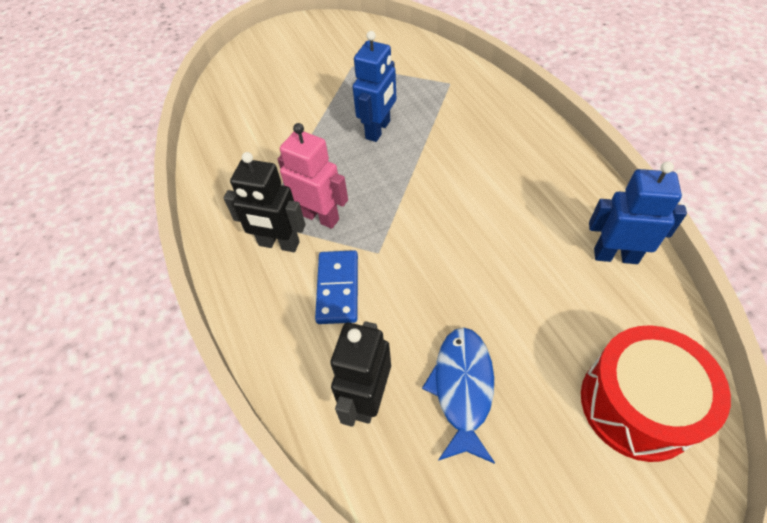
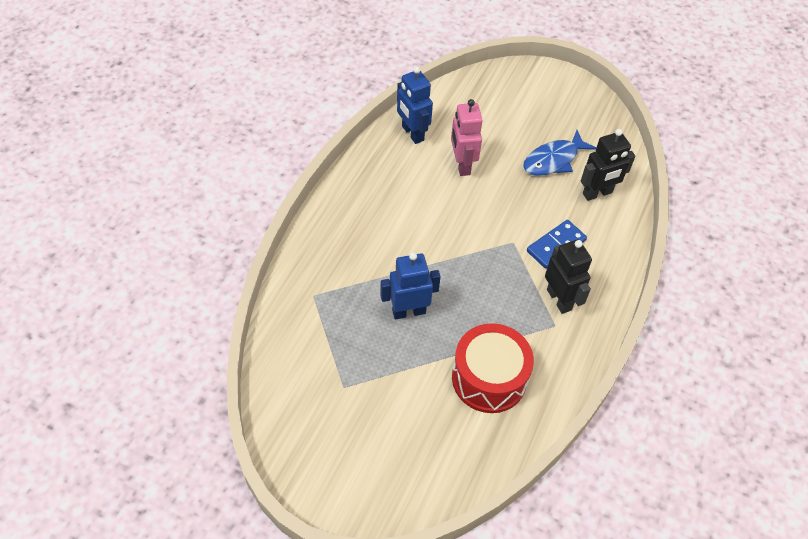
camera: 135 degrees left, 0 degrees up
pink robot [278,123,348,229] -> pink robot moved to [451,99,482,176]
red drum [581,325,731,462] -> red drum moved to [452,323,534,413]

